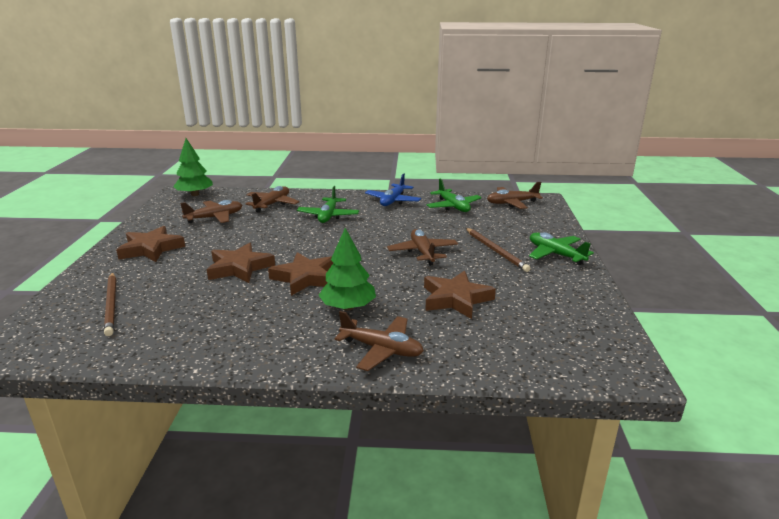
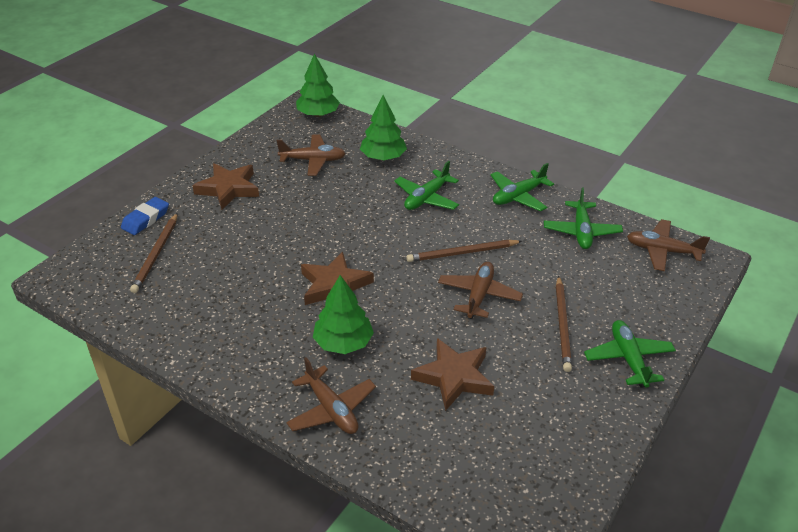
camera: 30 degrees right, 15 degrees up
brown star [207,243,275,283] -> none
brown plane [245,186,300,213] -> green tree [360,95,407,160]
blue plane [365,173,421,206] -> green plane [491,163,554,211]
none -> blue eraser [121,197,169,235]
none -> brown pencil [406,240,522,262]

